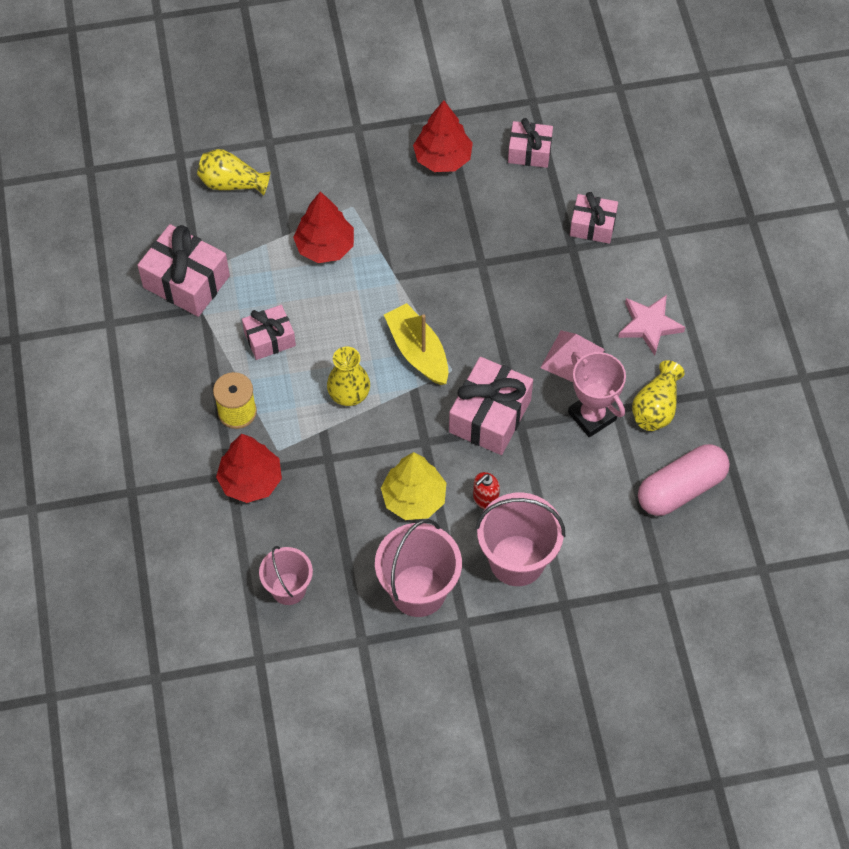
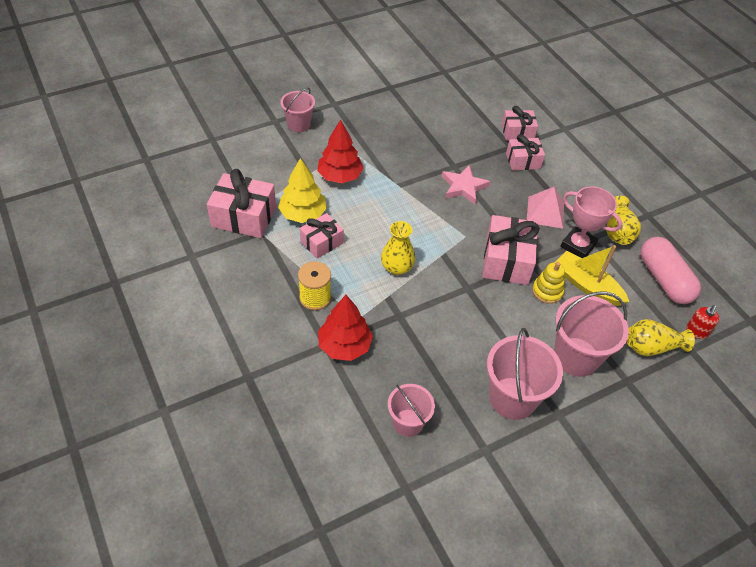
camera: 20 degrees left, 10 degrees down
yellow vase [197,149,270,196] -> yellow vase moved to [627,319,695,356]
yellow tree [381,452,446,520] -> yellow tree moved to [278,158,327,223]
yellow boat [384,303,449,385] -> yellow boat moved to [555,245,629,306]
red tree [413,100,473,172] -> none
red soap dispenser [473,472,500,509] -> red soap dispenser moved to [686,305,720,339]
pink gift [508,118,553,168] -> pink gift moved to [506,134,545,171]
pink star [618,295,685,355] -> pink star moved to [442,165,490,204]
pink capsule [638,444,730,516] -> pink capsule turned 60 degrees counterclockwise [641,237,701,304]
none -> pink bucket [280,88,315,132]
none -> yellow stacking toy [532,262,565,304]

